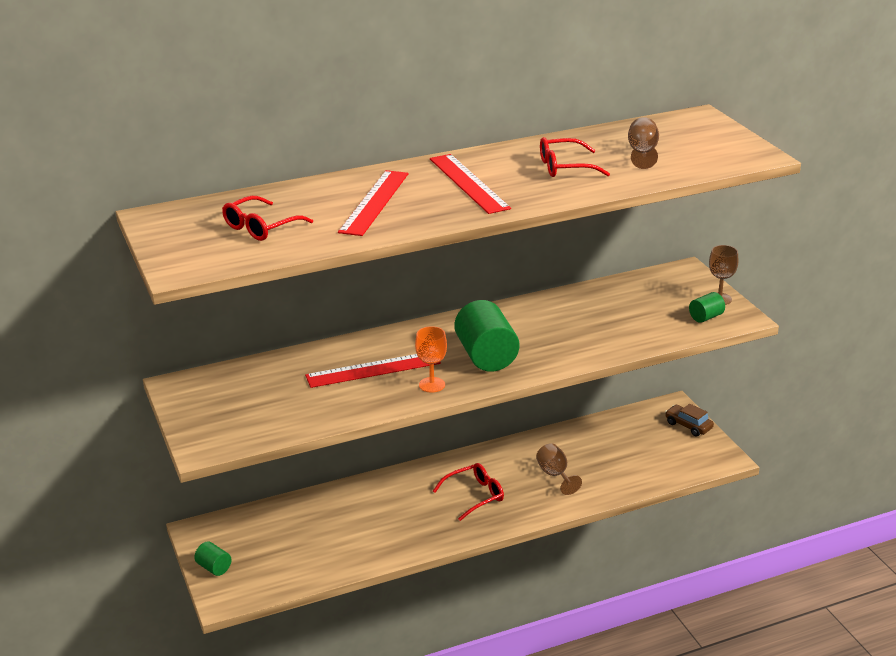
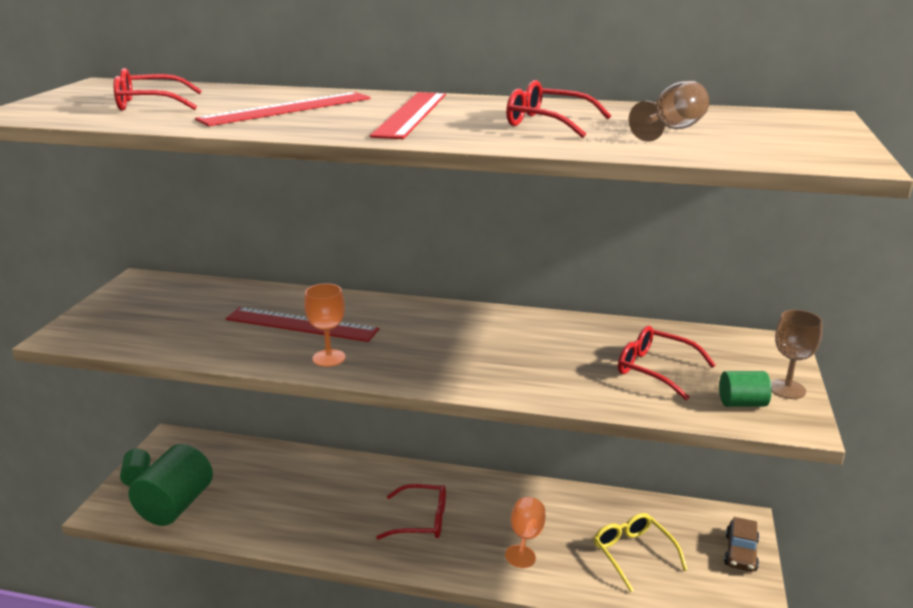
camera: 35 degrees right, 5 degrees down
green cylinder [454,300,519,372] -> green cylinder moved to [129,444,213,526]
brown goblet [536,443,582,495] -> orange goblet [505,497,545,568]
brown car [665,404,714,436] -> brown car turned 150 degrees counterclockwise [724,517,759,572]
none -> yellow glasses [593,513,688,592]
none -> red glasses [618,326,716,400]

